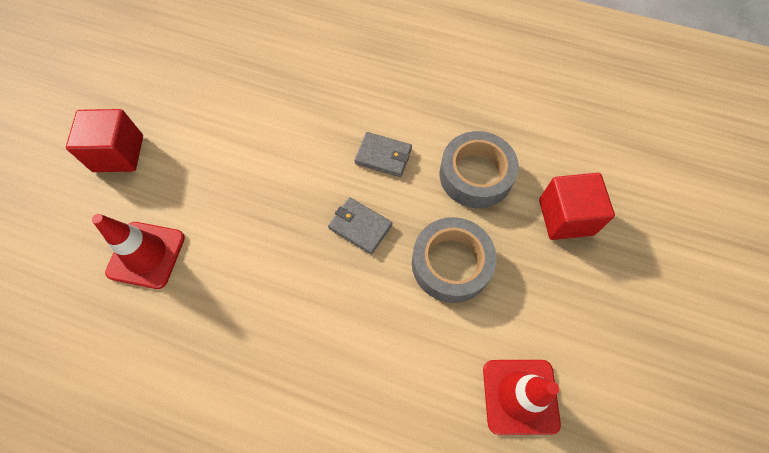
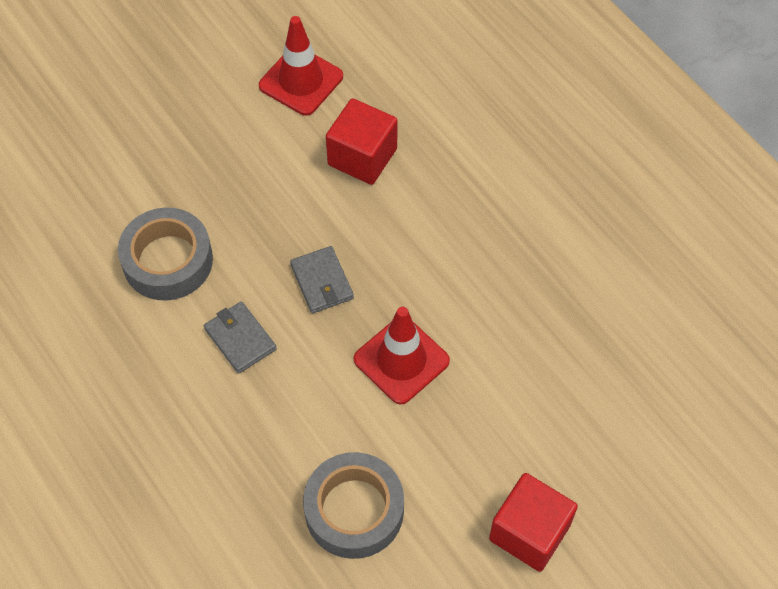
camera: 145 degrees left, 5 degrees down
red traffic cone [92,214,185,289] -> red traffic cone moved to [354,307,450,405]
grey tape [412,217,497,303] -> grey tape moved to [303,452,404,559]
red cube [539,173,615,240] -> red cube moved to [326,98,398,185]

